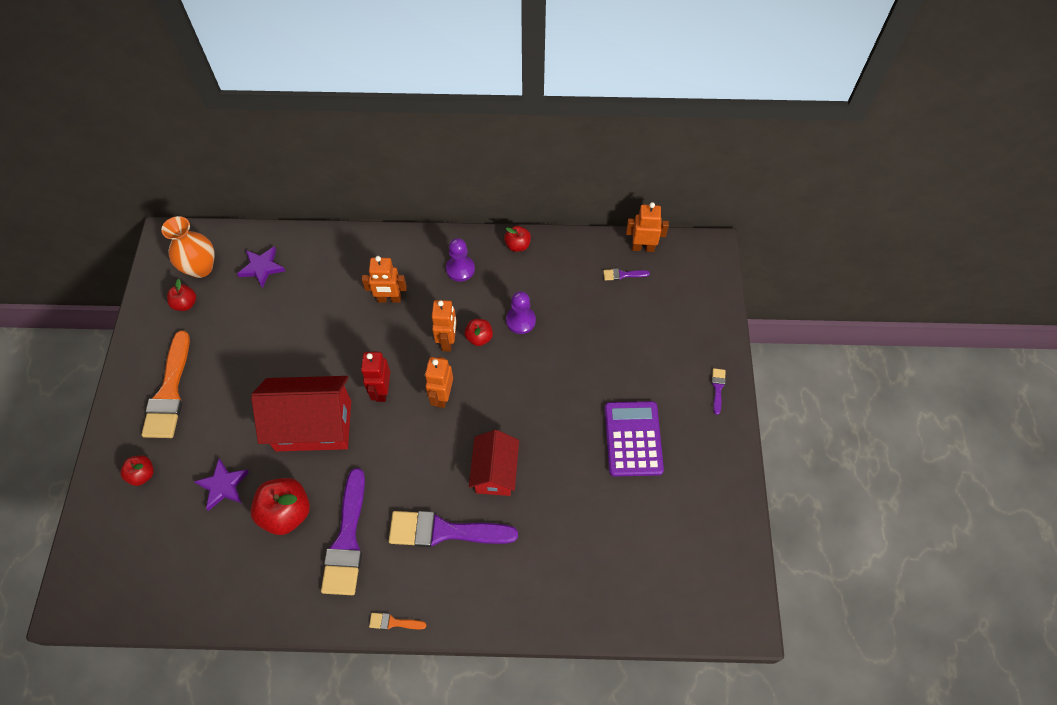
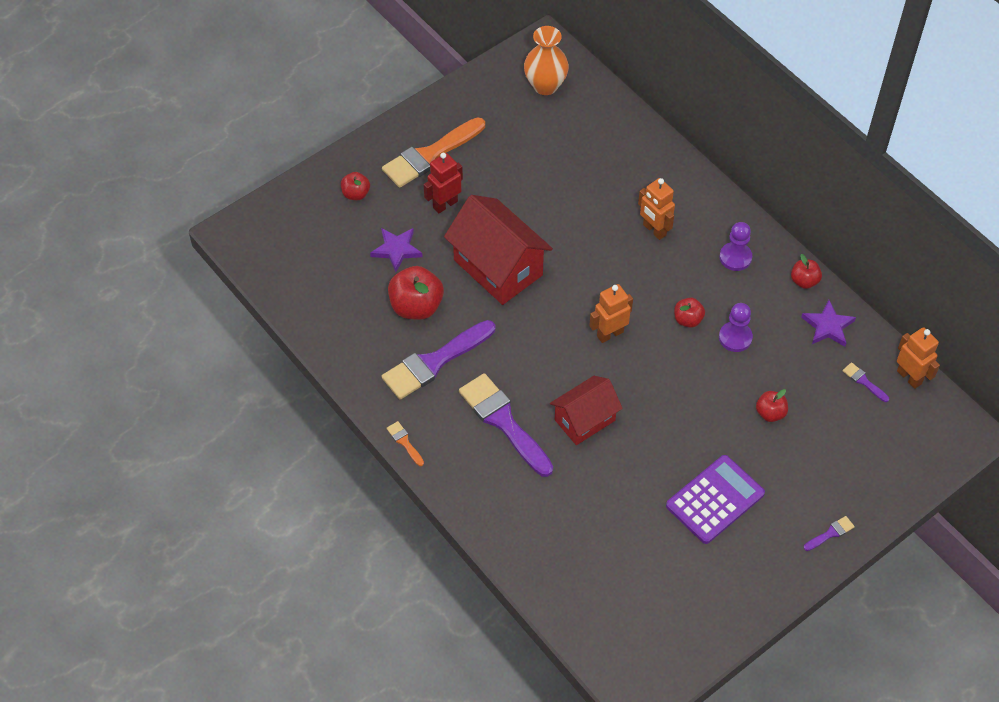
camera: 50 degrees right, 5 degrees down
red apple [167,279,196,311] -> red apple moved to [756,389,788,422]
purple star [237,246,285,289] -> purple star moved to [801,300,856,347]
red robot [361,351,390,402] -> red robot moved to [424,153,463,214]
orange robot [432,300,457,352] -> none

